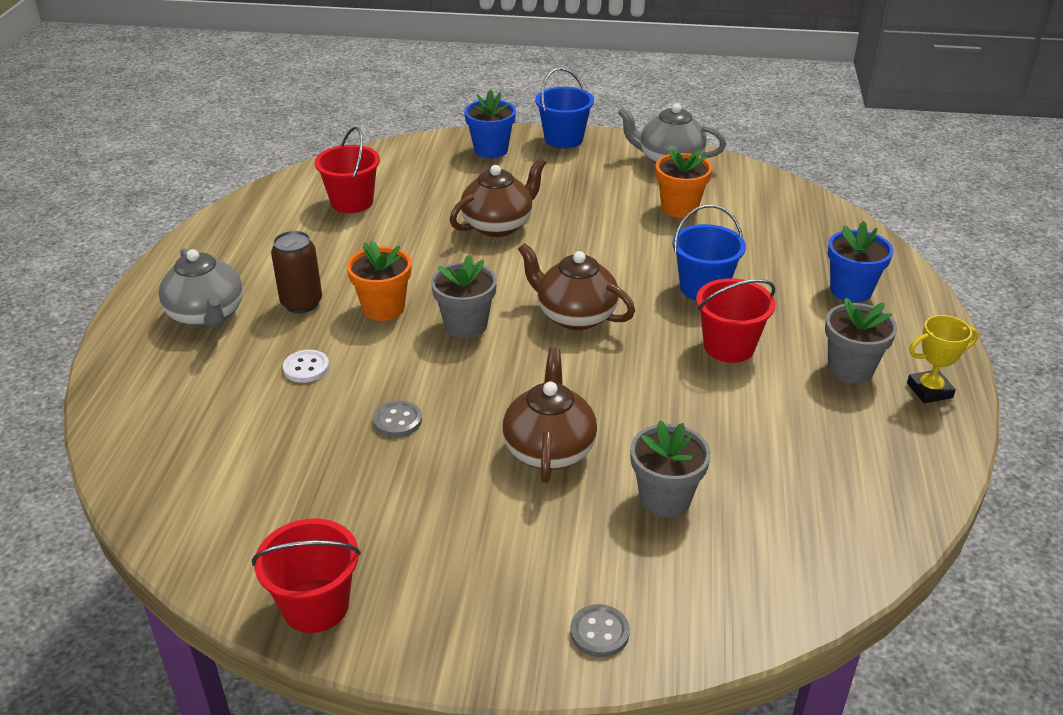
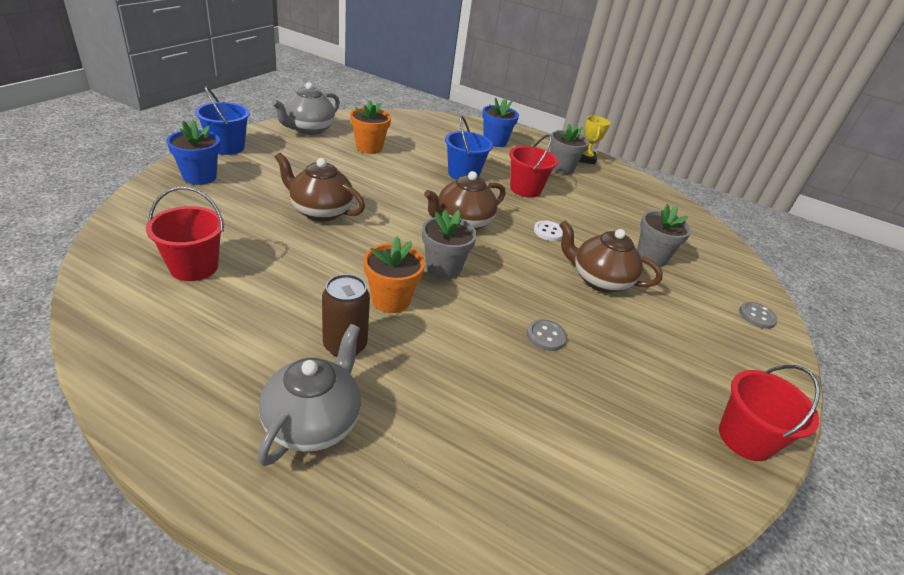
camera: 75 degrees left, 0 degrees up
grey teapot [159,248,243,328] -> grey teapot turned 60 degrees counterclockwise [257,324,361,466]
white button [283,350,329,383] -> white button moved to [534,220,563,241]
brown teapot [450,158,546,237] -> brown teapot turned 45 degrees counterclockwise [275,153,365,222]

